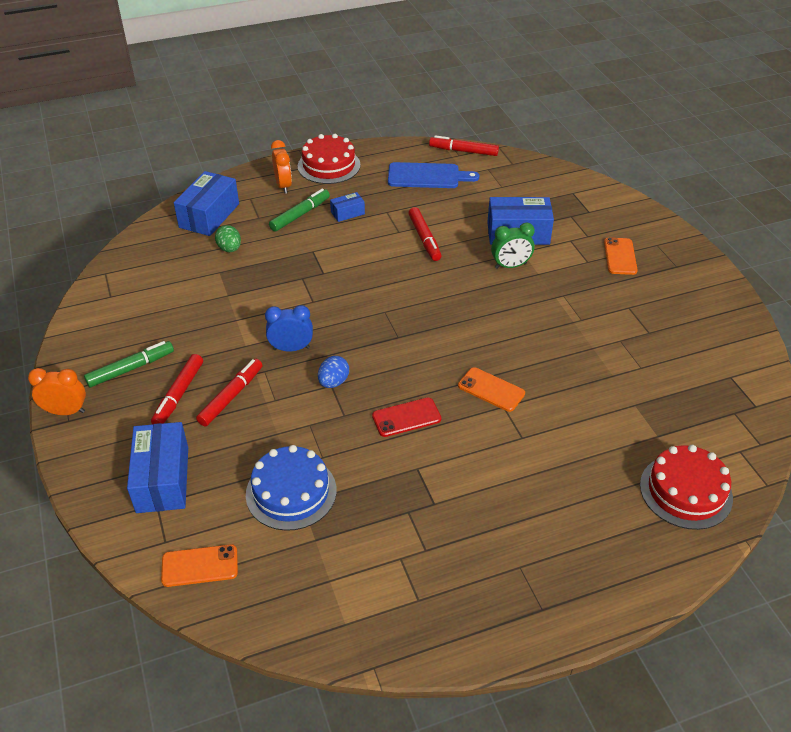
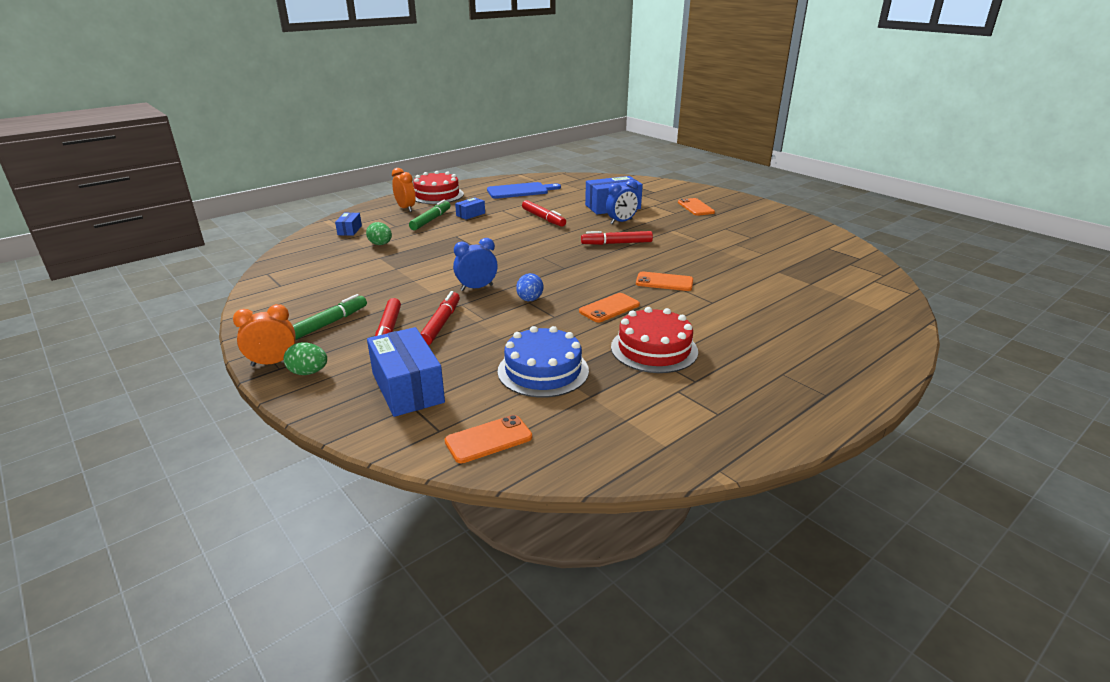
camera: 20 degrees left, 15 degrees down
blue box [174,171,239,236] -> blue box [335,213,362,236], size x0.51
red phone [372,398,441,437] -> orange phone [579,293,640,322]
red marker [429,135,499,156] -> red marker moved to [581,231,653,245]
green clock [491,223,535,269] -> blue clock [606,180,639,224]
red cake [640,445,733,530] -> red cake moved to [611,307,698,373]
none -> green egg [284,342,327,375]

